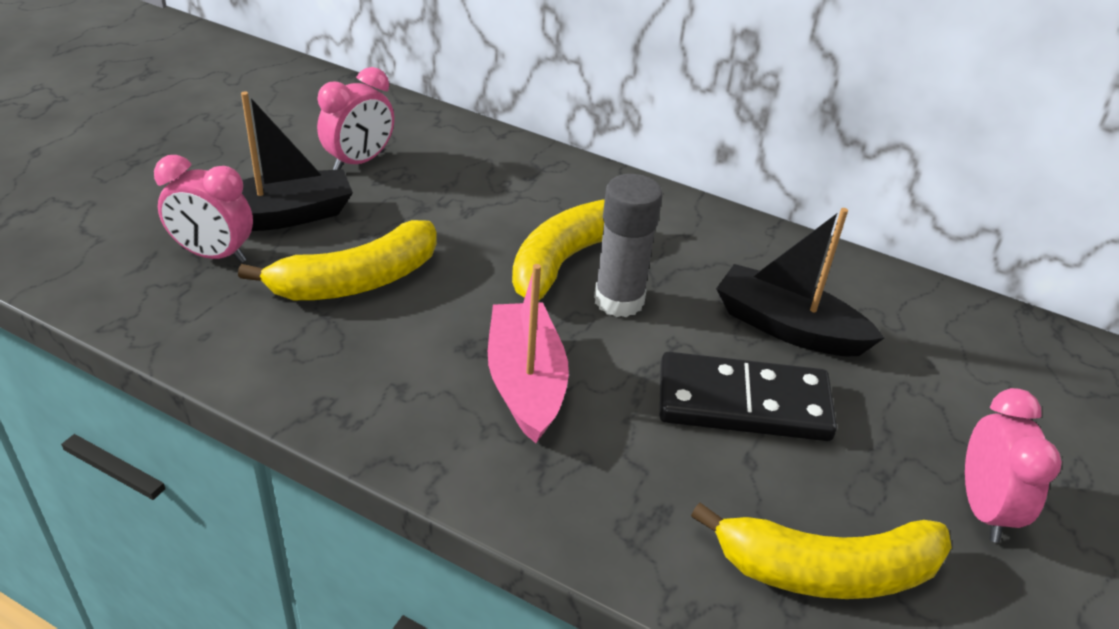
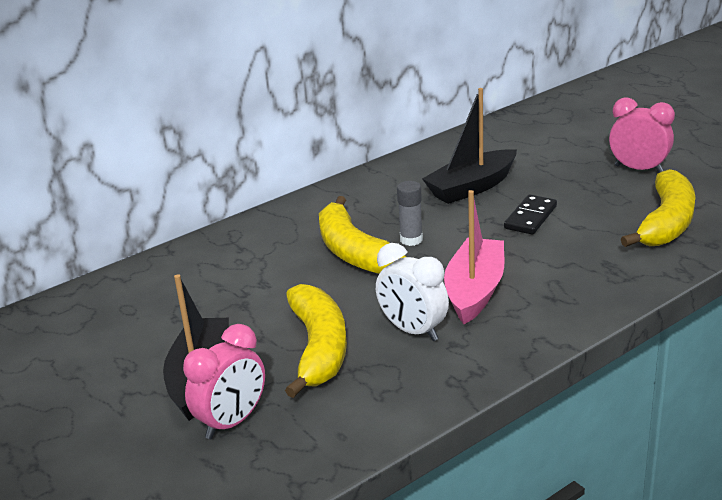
camera: 60 degrees left, 10 degrees down
pink clock [317,67,394,170] -> none
pink boat [488,264,569,443] -> pink boat turned 90 degrees clockwise [444,190,504,324]
grey glue stick [594,174,663,317] -> grey glue stick [397,181,423,246], size x0.61
black domino [659,352,837,441] -> black domino [504,194,557,235], size x0.58
none -> white clock [376,243,449,341]

